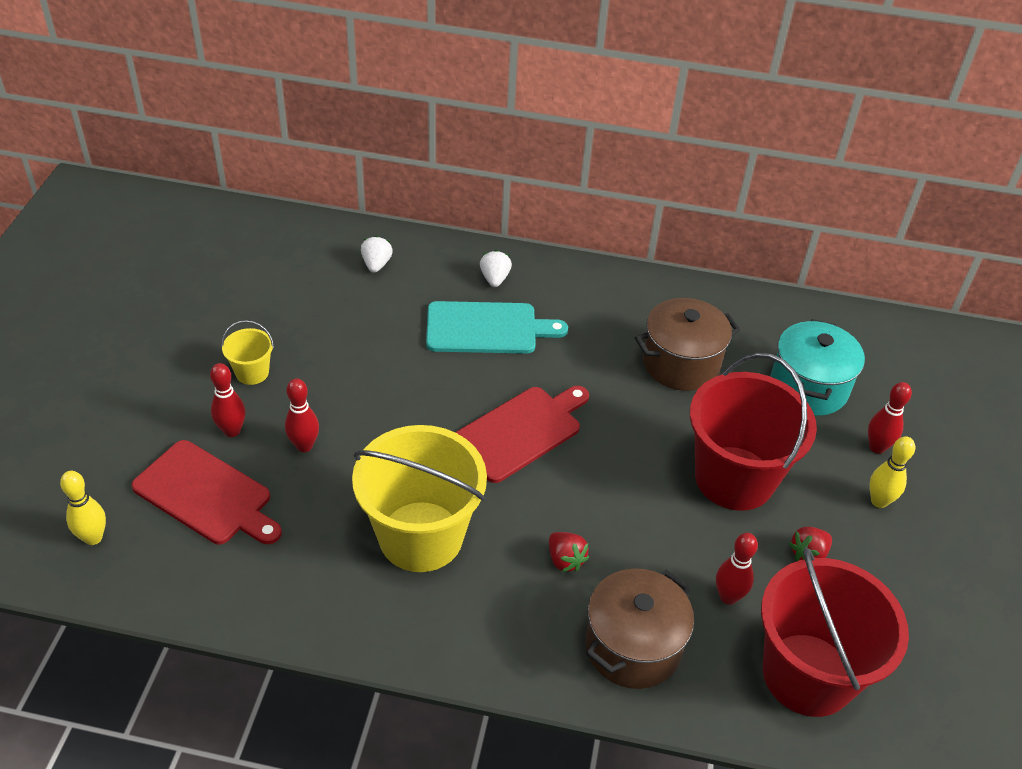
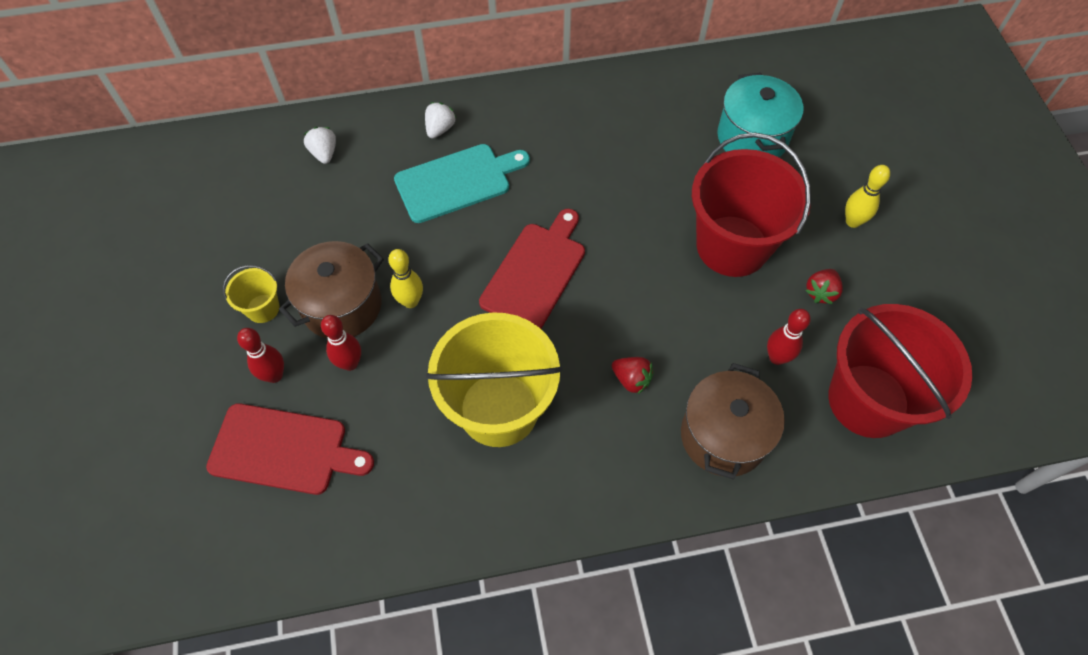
camera: 20 degrees left, 15 degrees up
yellow bowling pin [60,471,106,545] -> yellow bowling pin moved to [388,249,423,308]
white strawberry [480,250,512,287] -> white strawberry turned 45 degrees clockwise [425,102,456,139]
brown pot [635,298,740,391] -> brown pot moved to [279,241,384,339]
red bowling pin [868,382,912,454] -> none

